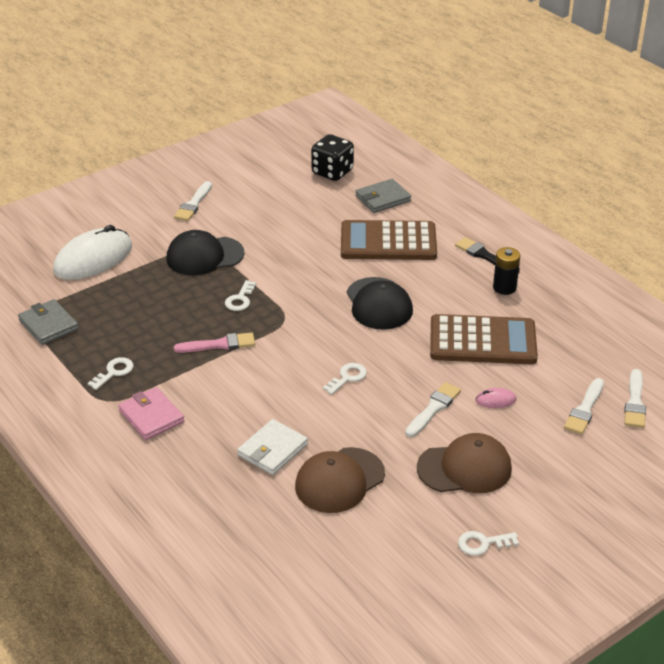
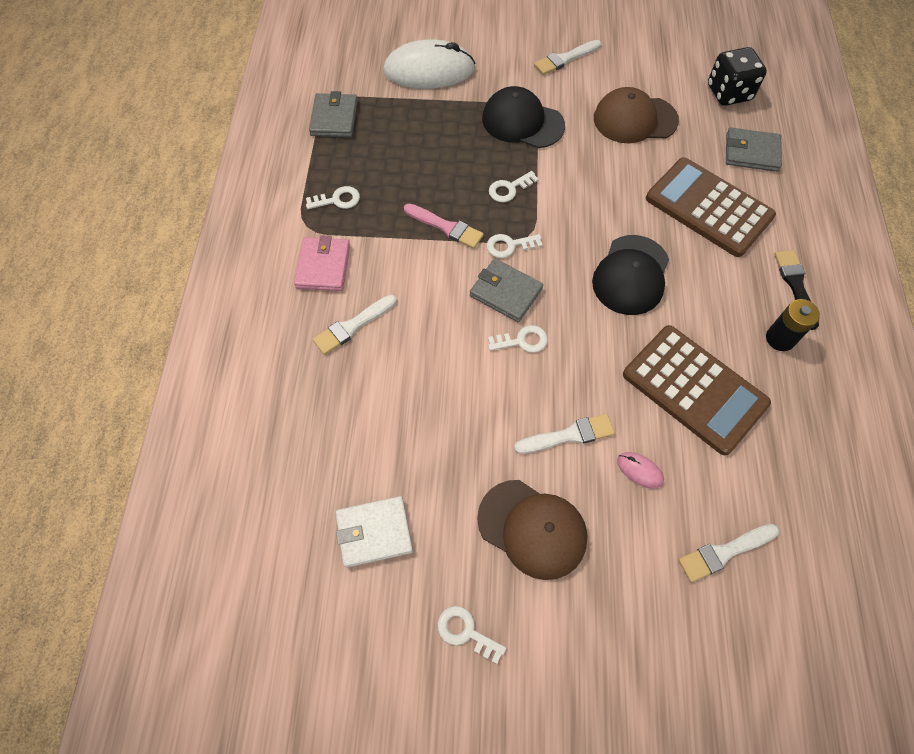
camera: 40 degrees right, 25 degrees up
white wallet [237,419,308,475] -> white wallet moved to [335,496,413,568]
brown cap [295,447,385,513] -> brown cap moved to [594,87,679,144]
white brush [624,369,646,428] -> white brush moved to [313,295,397,355]
none -> grey wallet [470,258,543,322]
none -> white key [487,234,542,258]

